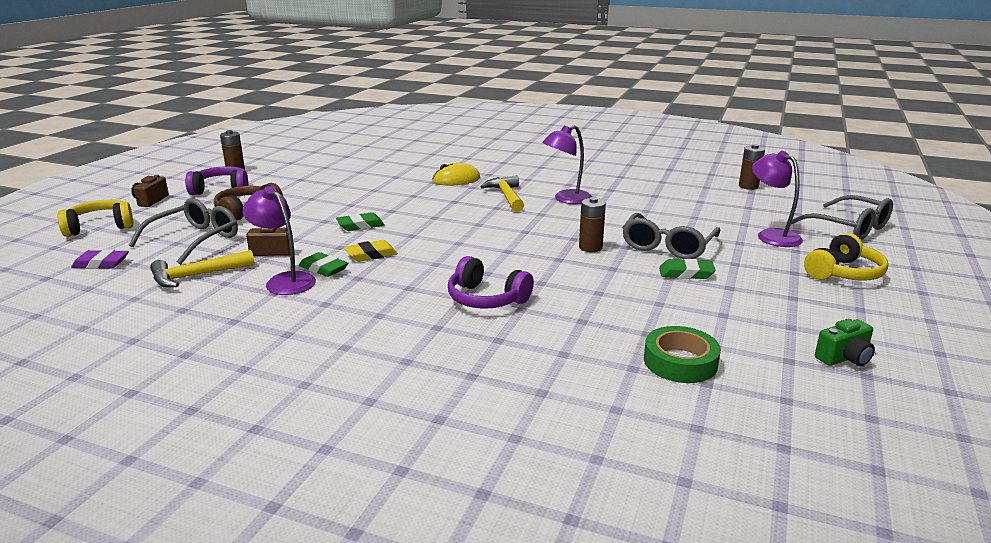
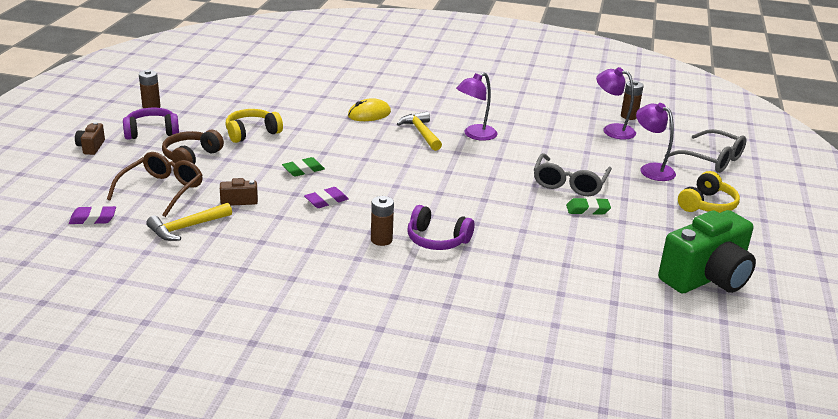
camera: 10 degrees left, 5 degrees up
yellow headphones [57,200,134,237] -> yellow headphones moved to [226,109,283,143]
grey glasses [129,198,238,265] -> brown glasses [107,152,203,217]
purple lamp [243,186,316,295] -> purple lamp moved to [596,67,636,140]
green eraser [299,252,348,277] -> none
yellow eraser [344,240,398,262] -> purple eraser [304,187,349,208]
brown battery [579,197,606,252] -> brown battery moved to [371,196,394,246]
green tape [644,326,721,383] -> none
green camera [815,319,875,366] -> green camera [658,210,756,293], size x2.37

